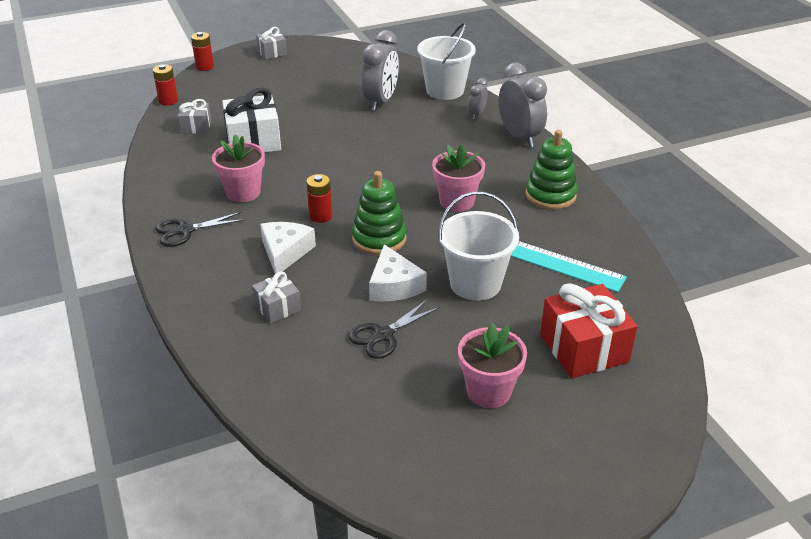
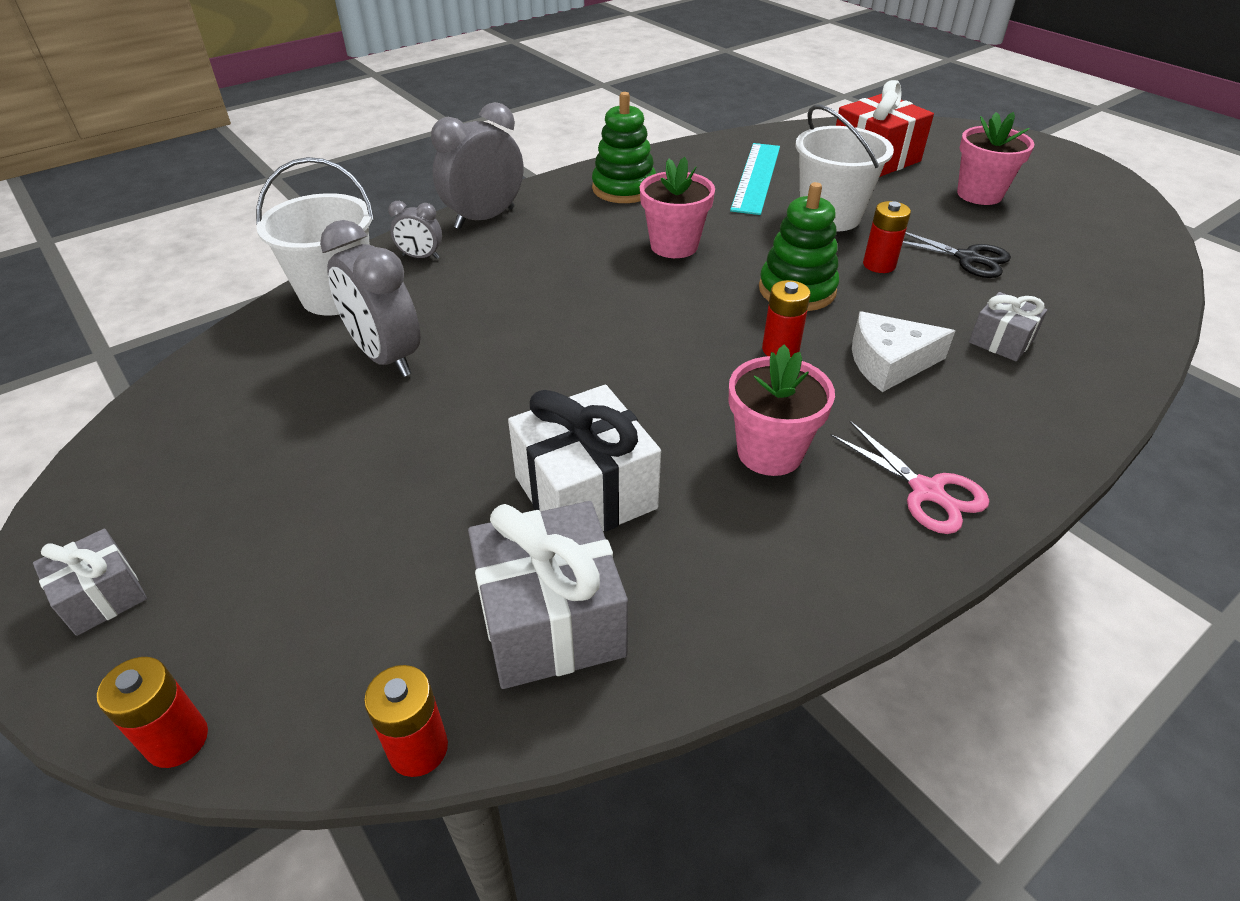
camera: 105 degrees left, 5 degrees up
black scissors [155,212,245,247] -> pink scissors [830,421,990,534]
grey gift [178,99,211,134] -> grey gift [468,501,628,689], size x1.82
grey clock [362,30,399,111] -> grey clock turned 135 degrees counterclockwise [320,220,420,377]
white cheese [369,244,427,301] -> red battery [863,201,911,273]

